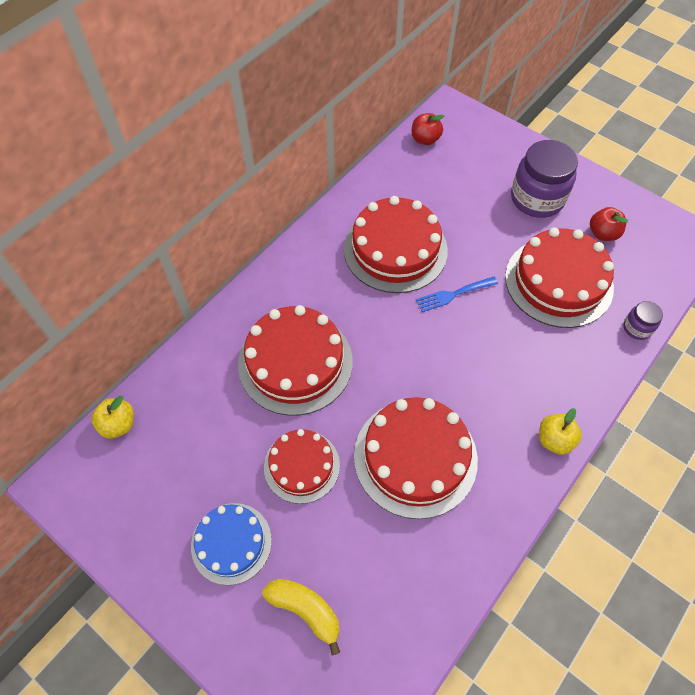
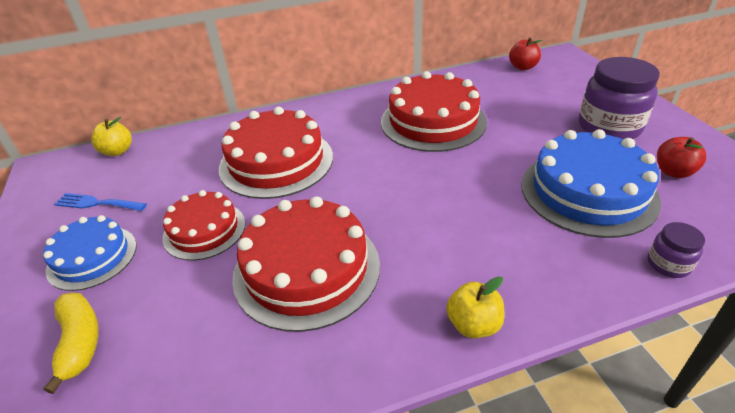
camera: 35 degrees right, 20 degrees down
blue fork [416,277,498,312] -> blue fork moved to [54,193,147,211]
red cake [505,227,614,328] -> blue cake [521,129,661,238]

